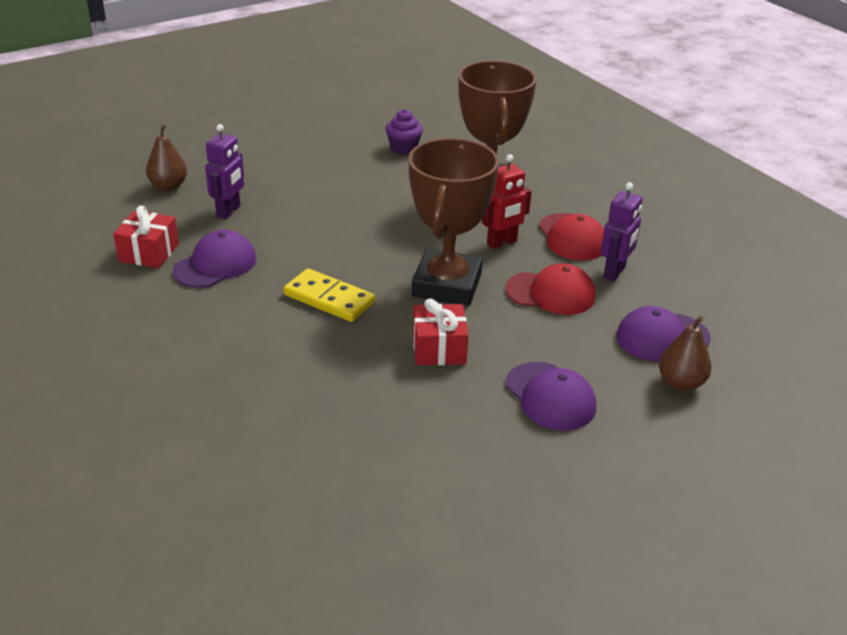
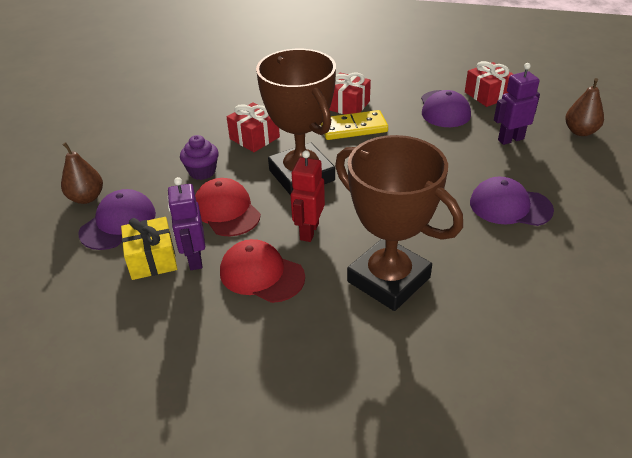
camera: 140 degrees right, 5 degrees up
purple robot [205,124,244,219] -> purple robot turned 90 degrees clockwise [494,63,540,145]
purple cupcake [386,109,423,154] -> purple cupcake moved to [180,135,219,180]
red cap [505,263,596,315] -> red cap turned 90 degrees clockwise [195,178,261,236]
purple cap [506,362,596,431] -> purple cap moved to [470,177,554,226]
none -> yellow gift [121,217,177,280]
none -> red gift [329,73,371,114]

